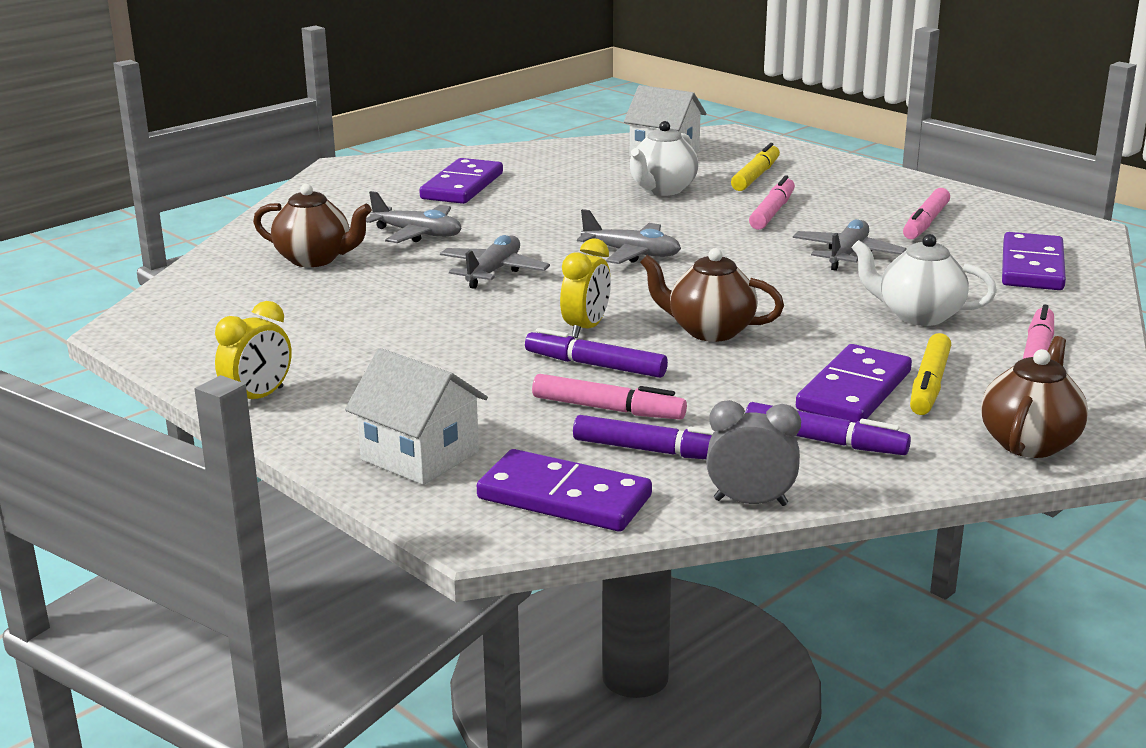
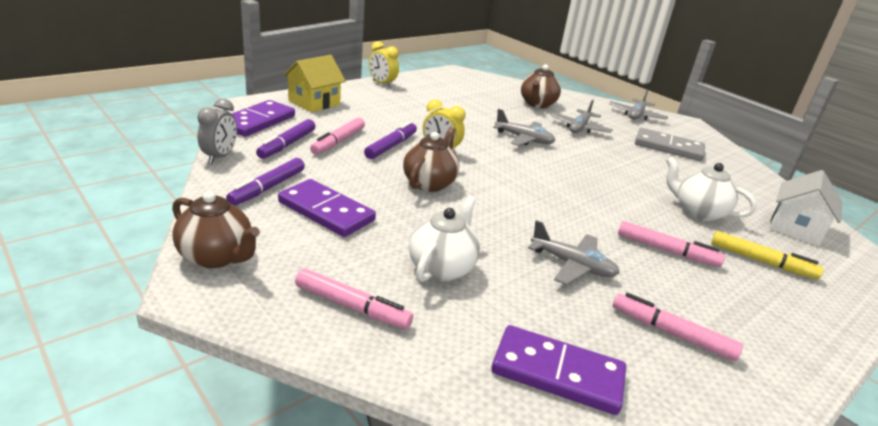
camera: 90 degrees right, 5 degrees up
white house [345,348,488,485] -> yellow house [283,55,346,112]
purple domino [419,158,503,204] -> grey domino [635,128,705,161]
grey plane [577,209,681,264] -> grey plane moved to [609,89,668,120]
yellow marker [910,333,951,415] -> none

